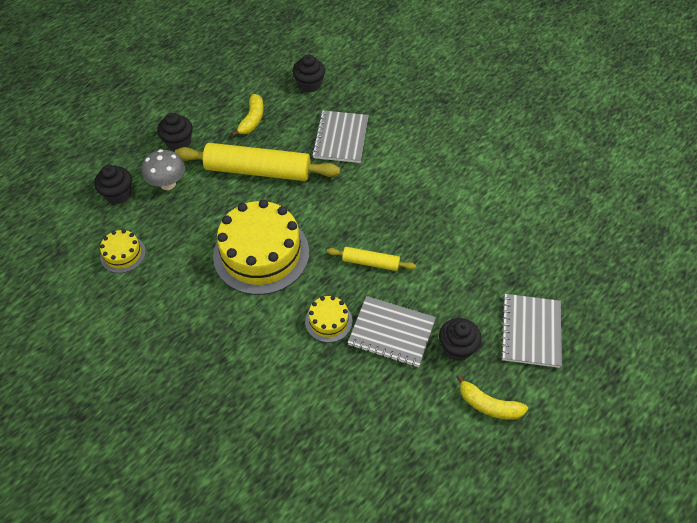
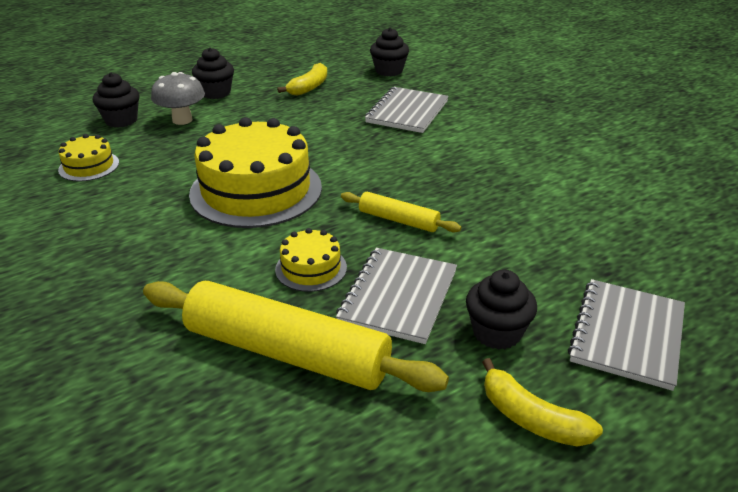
camera: 15 degrees right, 20 degrees down
yellow rolling pin [175,143,340,181] -> yellow rolling pin moved to [143,281,449,392]
grey notebook [348,296,436,367] -> grey notebook turned 75 degrees clockwise [336,248,457,344]

